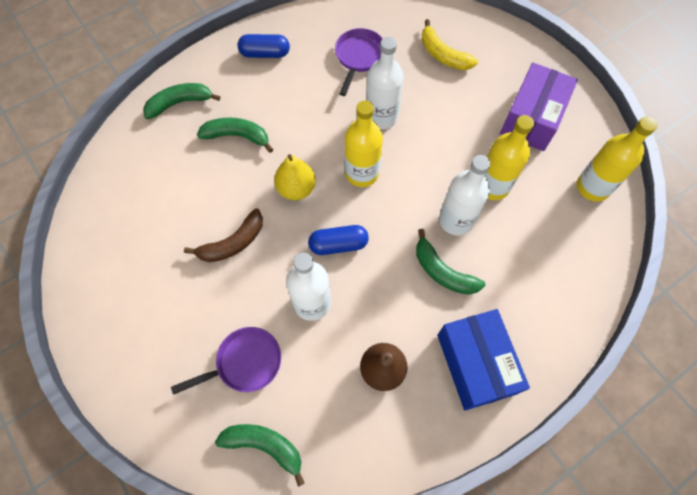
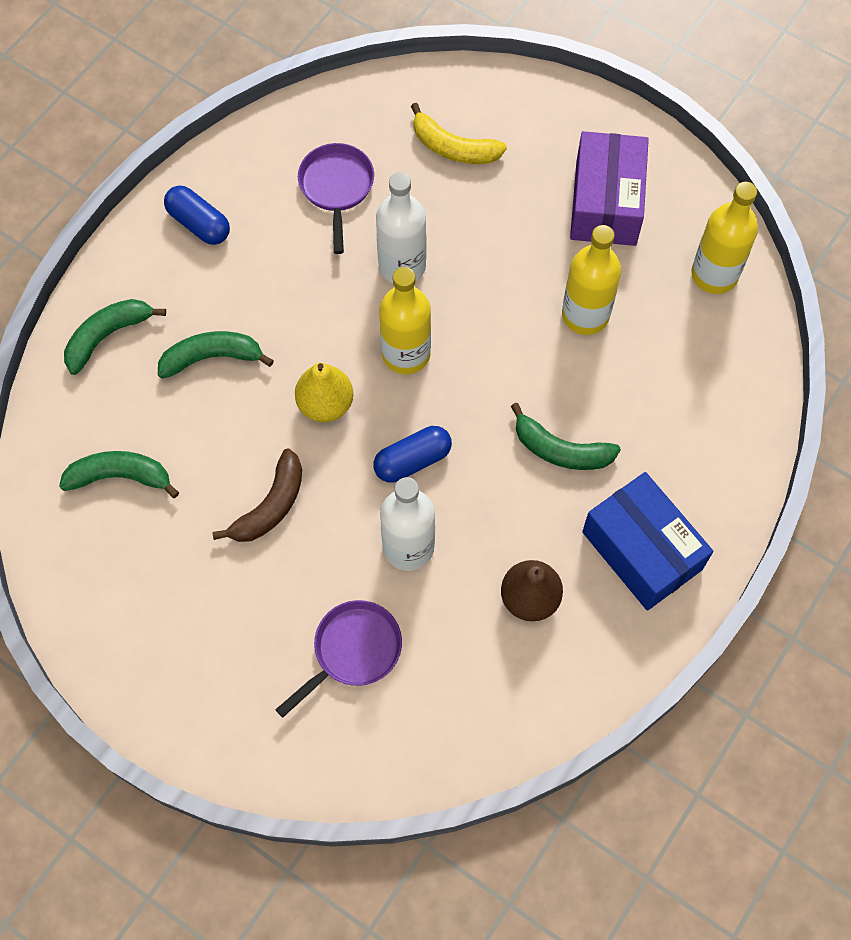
camera: 20 degrees left, 0 degrees up
green banana [215,424,305,487] -> green banana moved to [59,451,179,498]
blue capsule [238,34,290,58] -> blue capsule turned 60 degrees clockwise [164,186,230,245]
white bottle [439,155,490,236] -> none

